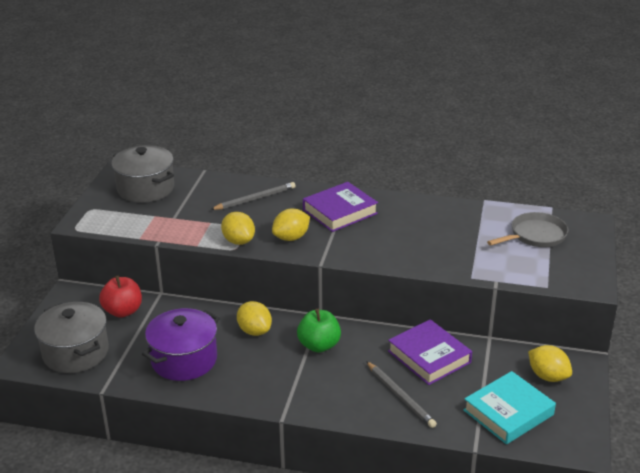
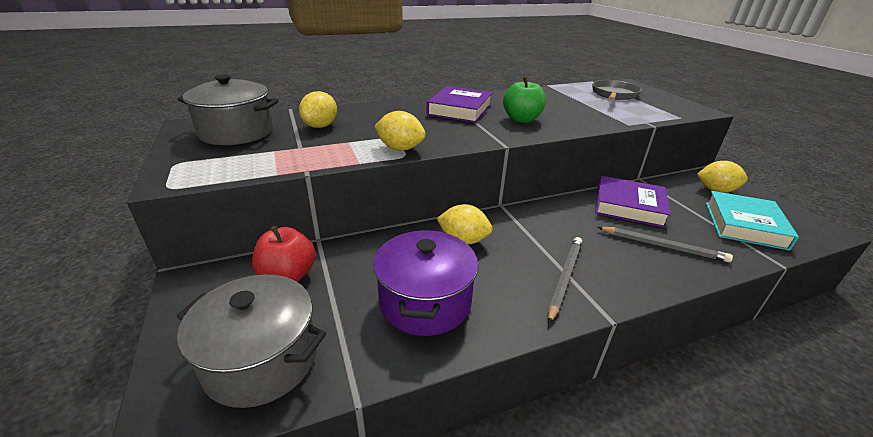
camera: 35 degrees left, 0 degrees up
grey pencil [210,182,296,210] -> grey pencil moved to [548,237,582,323]
yellow lemon [272,209,310,241] -> yellow lemon moved to [299,91,337,128]
green apple [297,309,341,353] -> green apple moved to [503,76,546,123]

